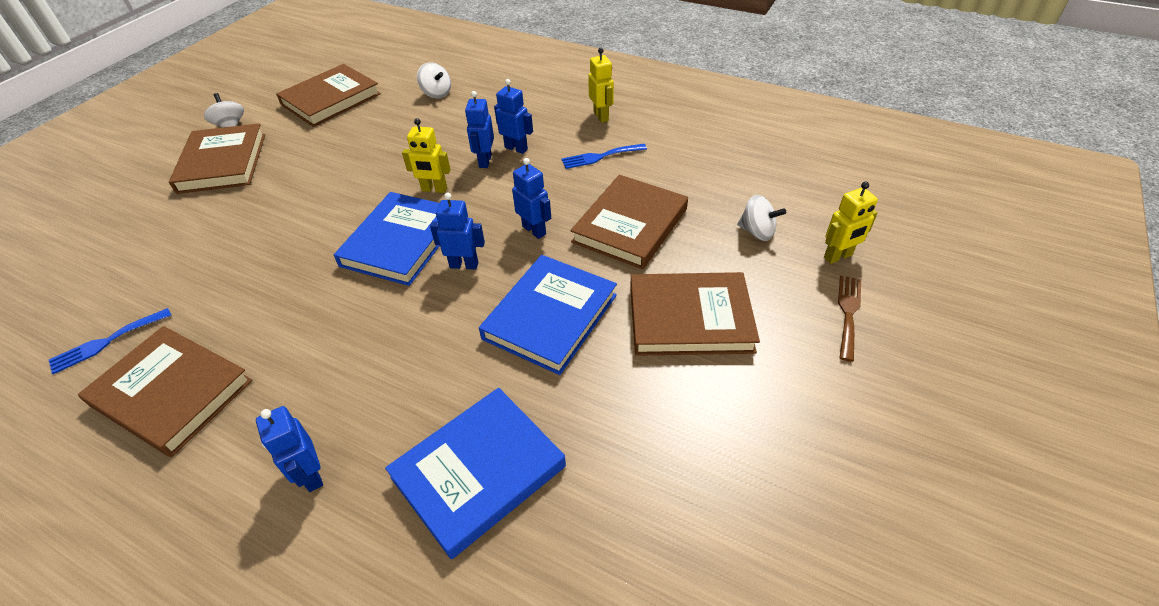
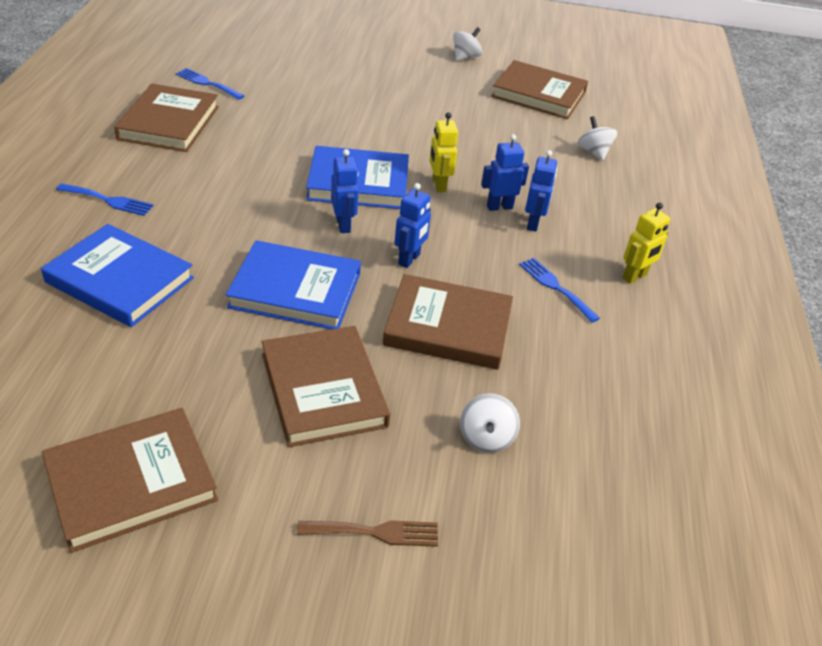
camera: 65 degrees right, 5 degrees down
brown book [169,123,265,194] -> brown book moved to [42,408,218,553]
blue robot [256,406,323,492] -> blue fork [56,183,154,216]
white spinning top [417,62,451,98] -> white spinning top turned 135 degrees clockwise [578,116,617,161]
yellow robot [824,182,878,264] -> none

